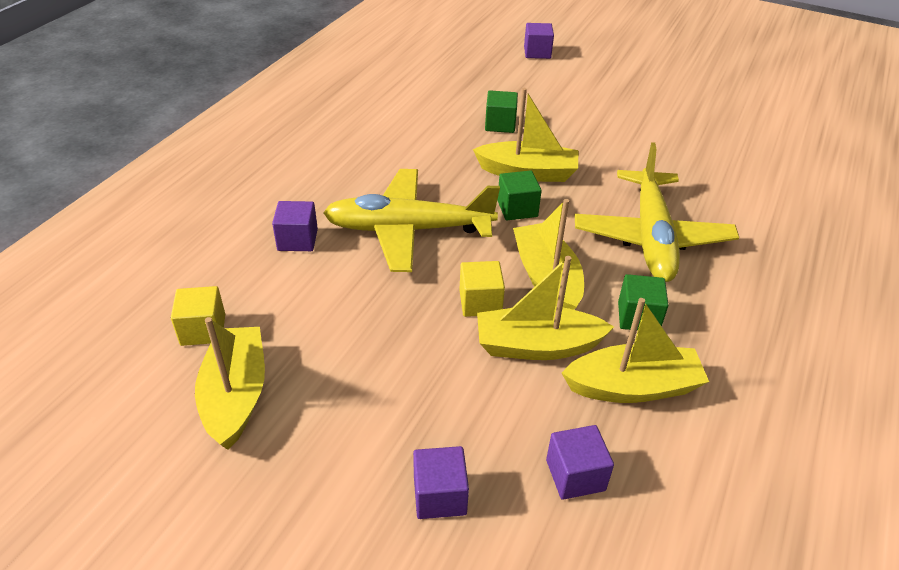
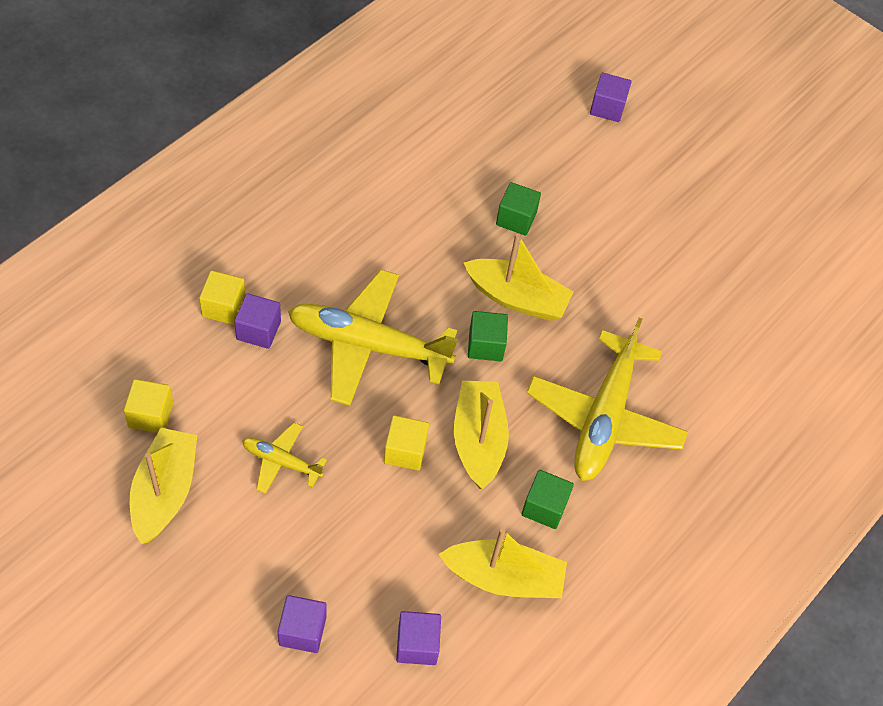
camera: 10 degrees right, 15 degrees up
yellow boat [477,256,614,360] -> none
none -> yellow cube [199,271,246,325]
none -> yellow plane [242,422,327,494]

